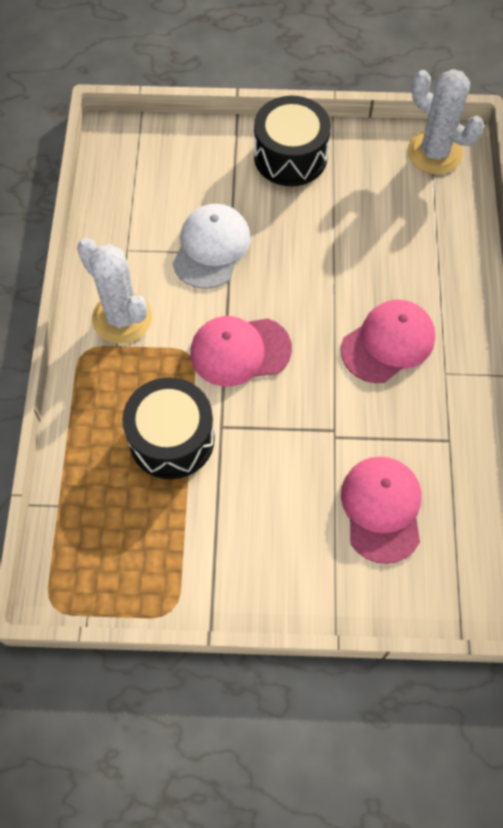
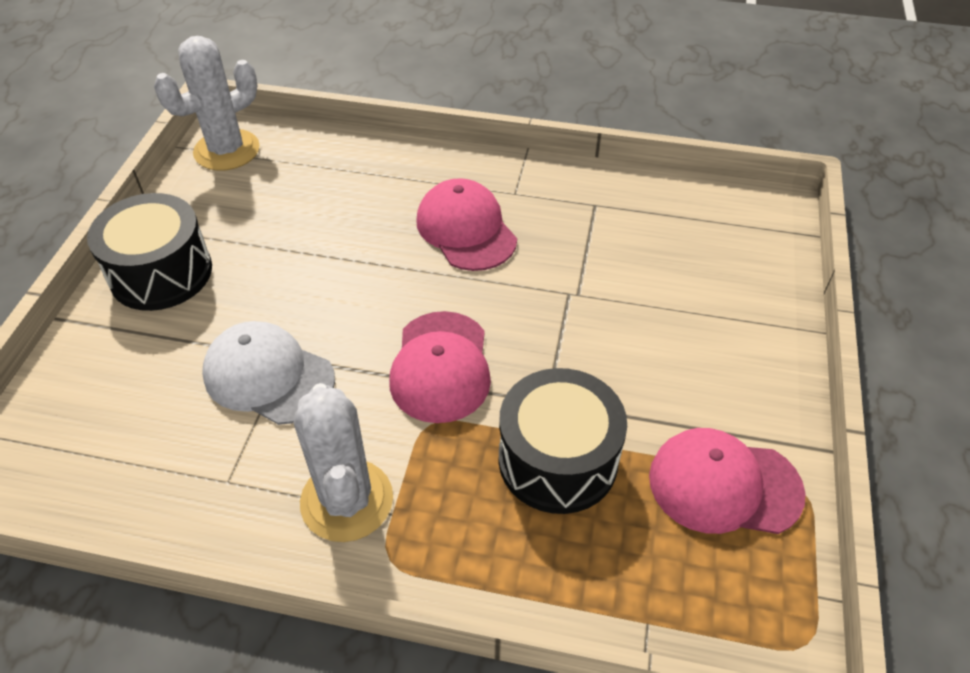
camera: 80 degrees left, 15 degrees down
white cactus [77,238,152,344] -> white cactus turned 75 degrees counterclockwise [294,383,393,542]
pink cap [341,456,421,564] -> pink cap moved to [649,428,806,534]

